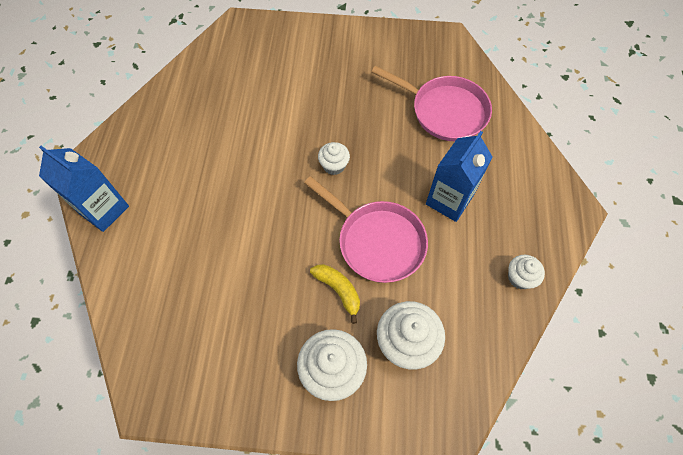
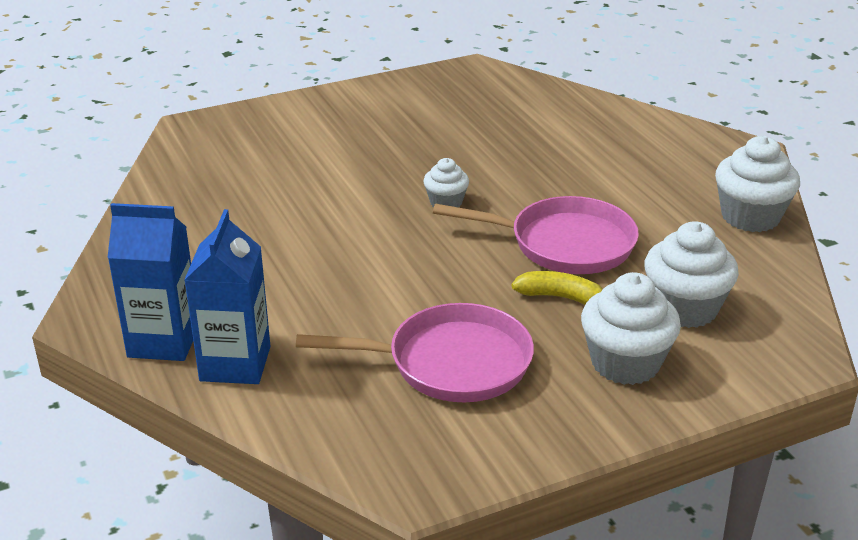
camera: 30 degrees left, 30 degrees down
pink pan [371,66,492,141] -> pink pan moved to [296,303,534,402]
blue carton [426,131,493,222] -> blue carton moved to [184,209,271,384]
white cupcake [508,255,545,289] -> white cupcake [715,136,800,232], size x1.76

